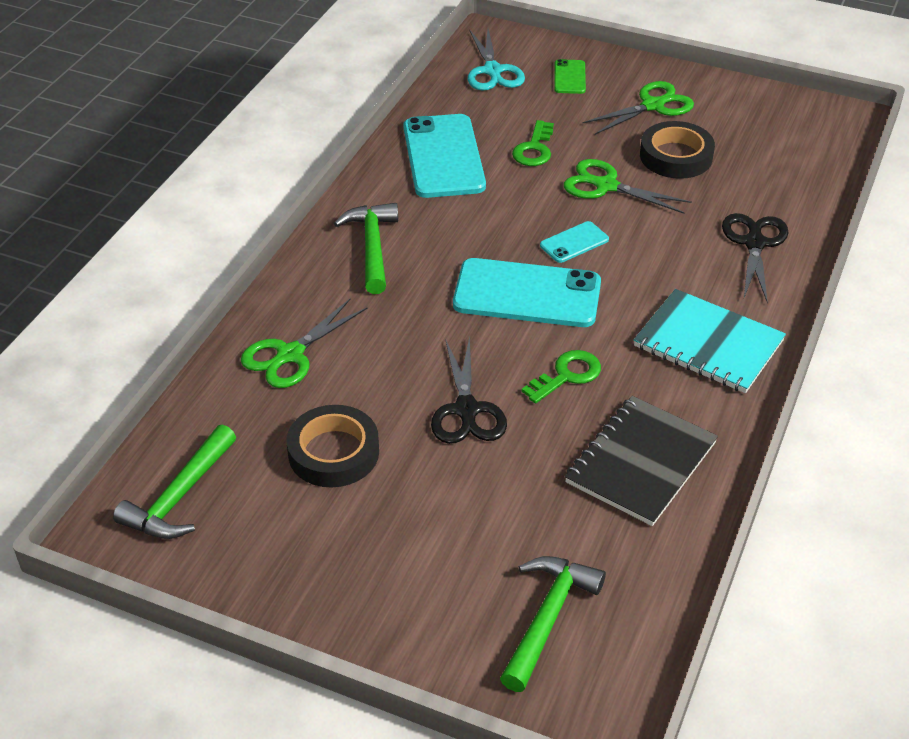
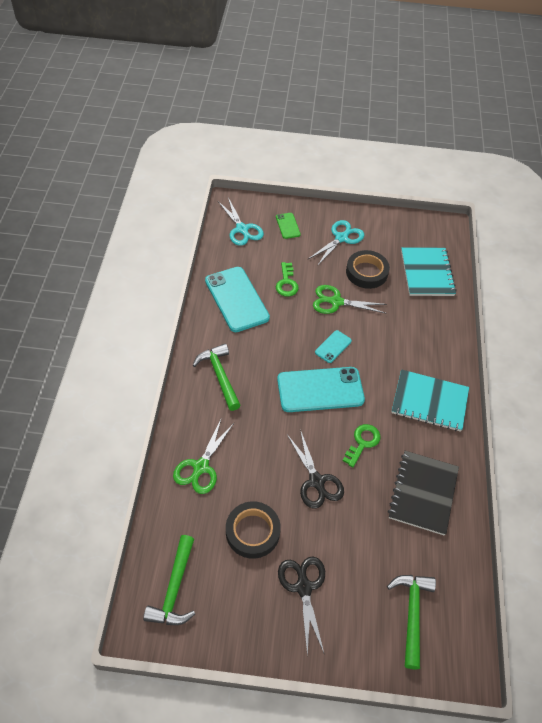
camera: 20 degrees left, 10 degrees up
green scissors [583,81,694,135] -> turquoise scissors [308,220,364,266]
black scissors [722,213,789,303] -> black scissors moved to [278,557,325,656]
none -> turquoise notebook [401,247,457,296]

